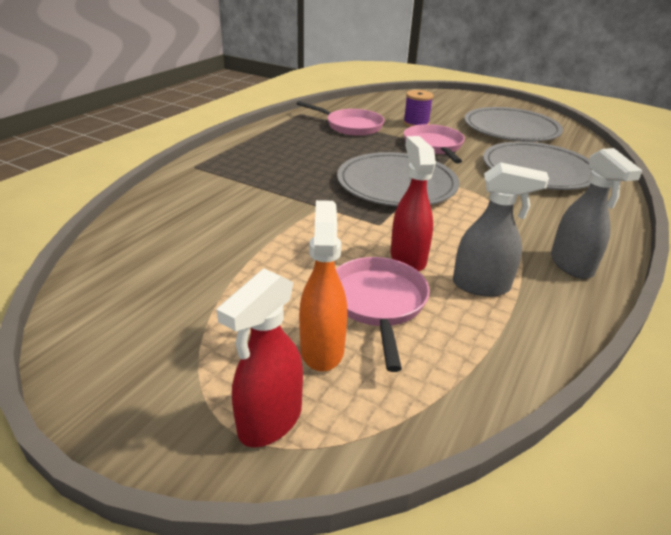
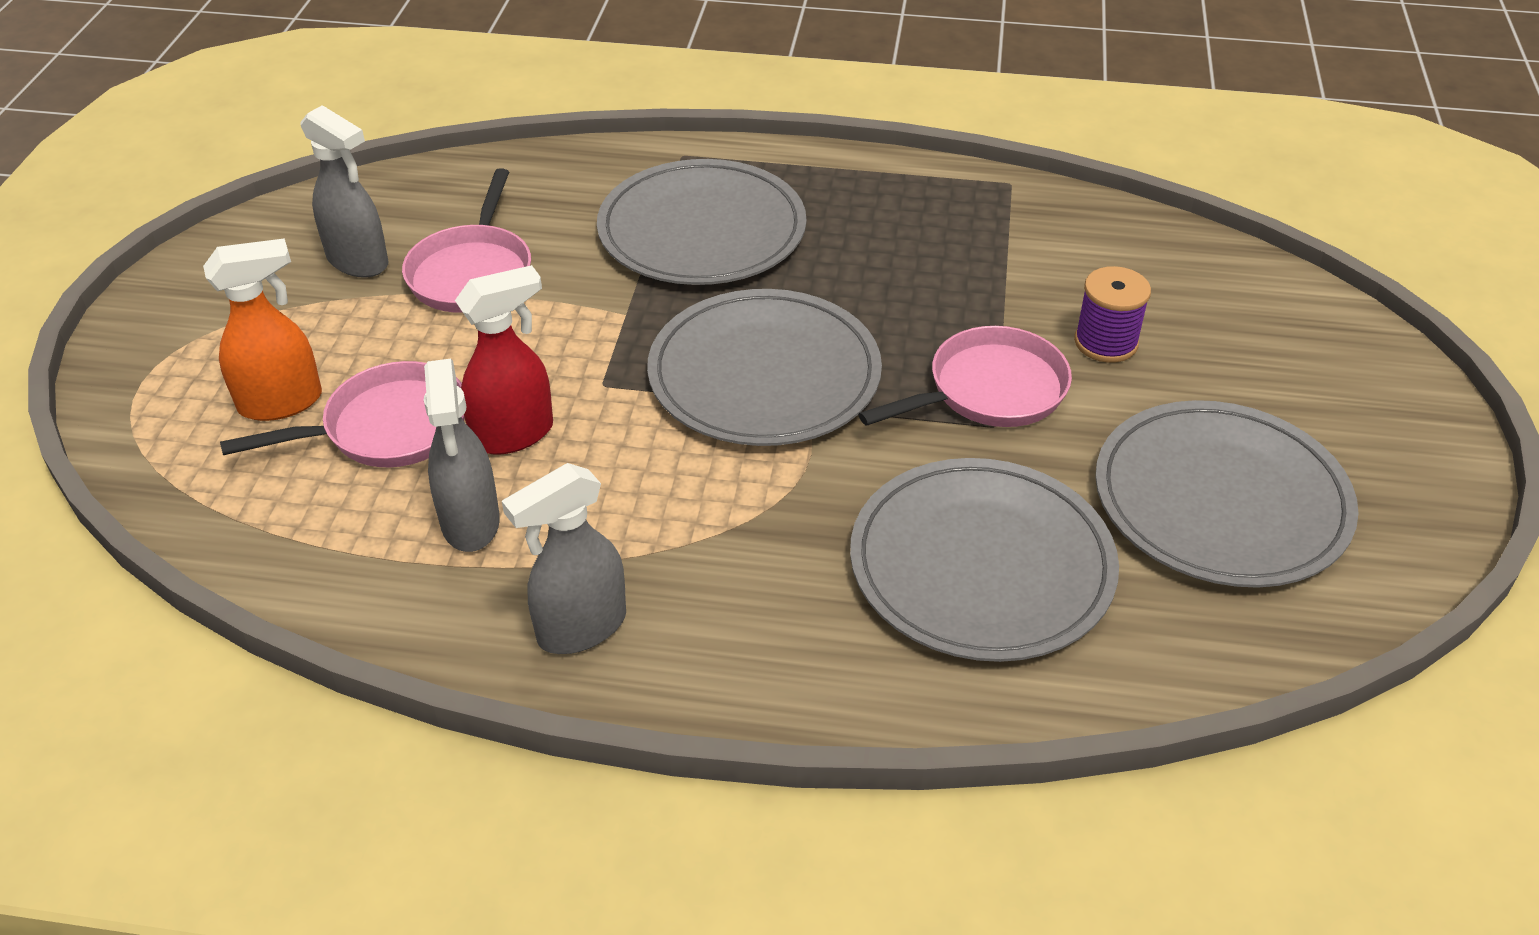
camera: 70 degrees right, 10 degrees up
red spray bottle [217,269,303,448] -> none
pink pan [297,101,385,136] -> pink pan moved to [402,168,531,313]
none -> grey spray bottle [300,105,388,278]
none -> grey plate [597,159,806,285]

